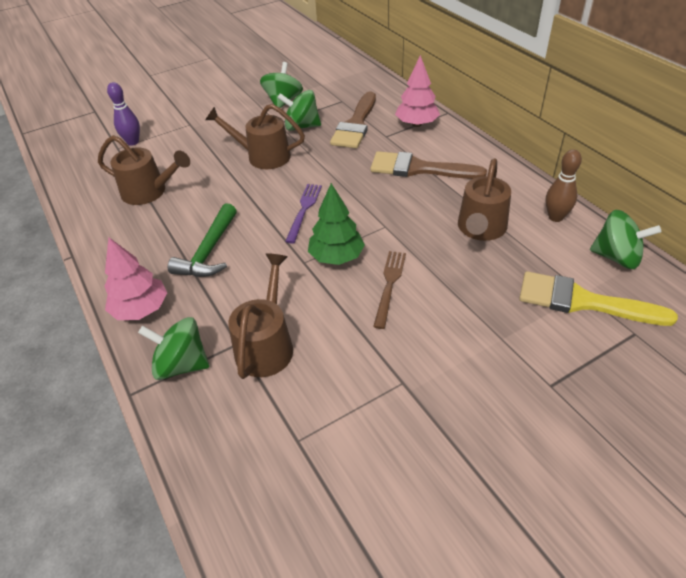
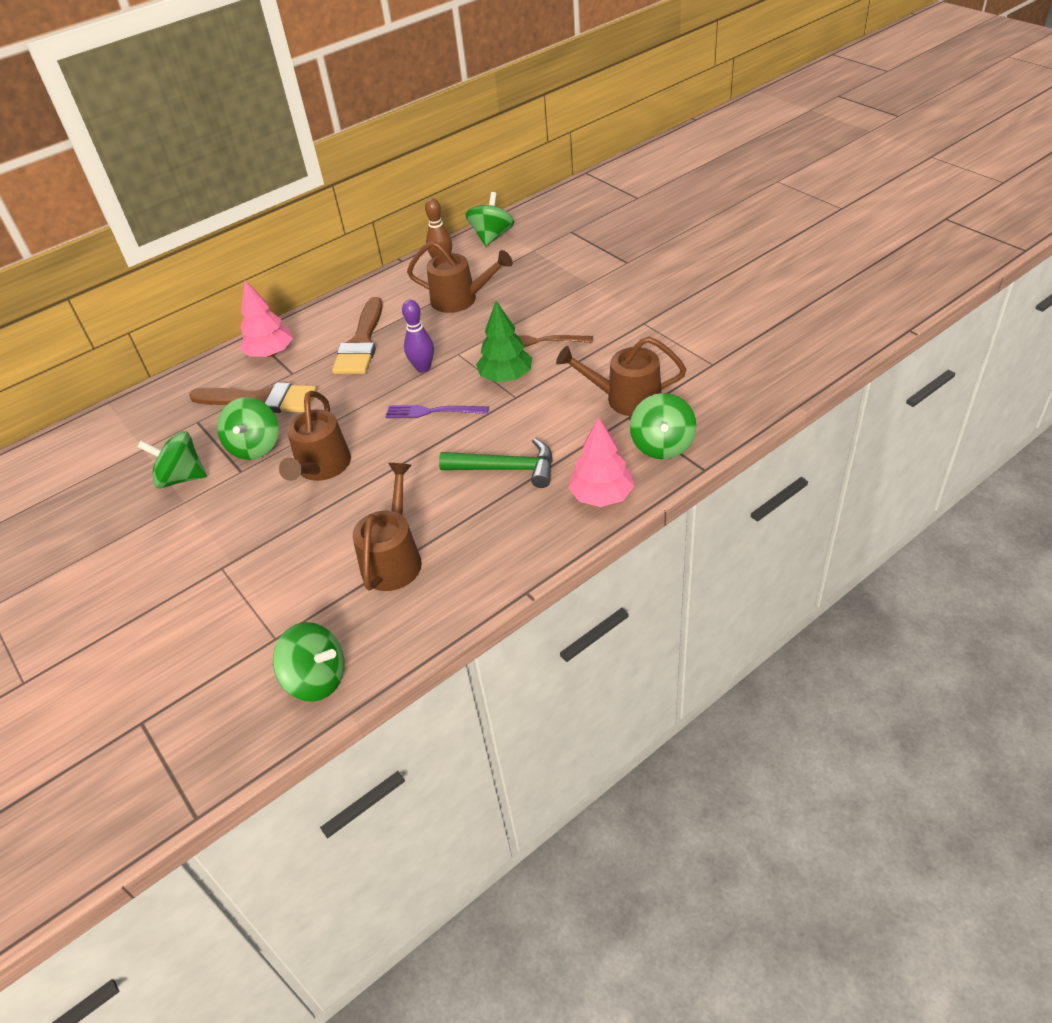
camera: 95 degrees left, 0 degrees up
purple bowling pin [107,82,140,146] -> purple bowling pin moved to [402,300,434,373]
yellow brush [519,271,678,326] -> none
none -> green spinning top [273,622,345,702]

